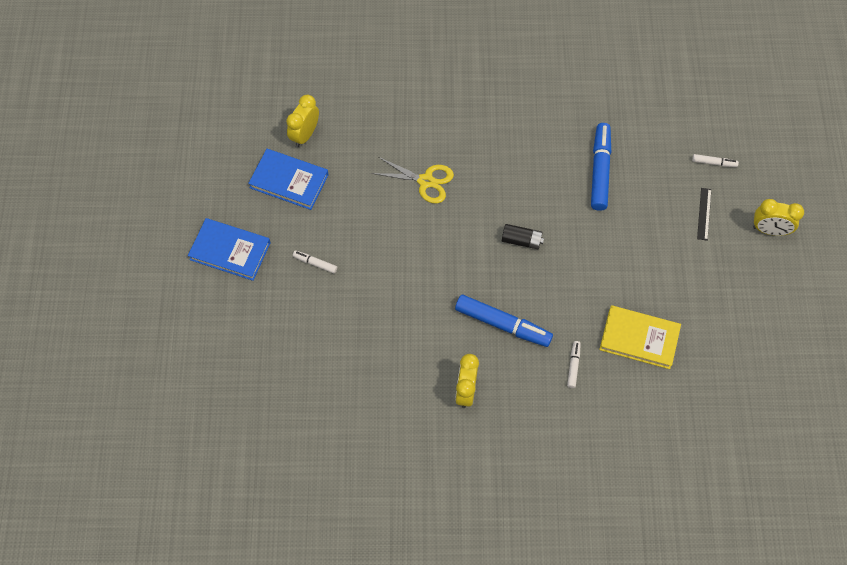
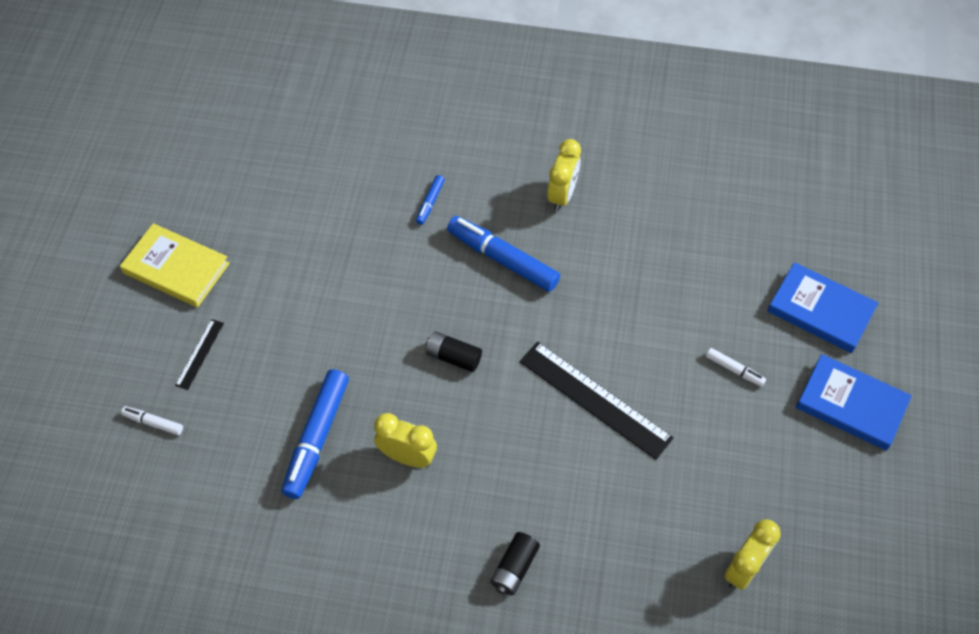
camera: 170 degrees left, 5 degrees down
blue book [248,149,329,210] -> blue book moved to [767,262,878,353]
yellow scissors [371,157,454,203] -> none
white marker [567,341,581,388] -> blue marker [416,175,445,225]
yellow book [599,305,681,369] -> yellow book moved to [120,223,230,307]
yellow clock [753,199,804,236] -> yellow clock moved to [374,413,437,468]
none -> black battery [490,532,540,595]
none -> black ruler [520,342,674,460]

